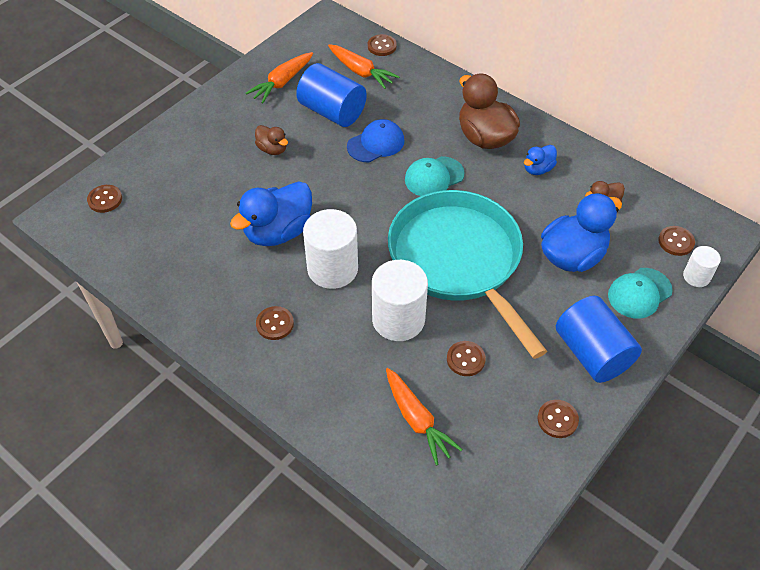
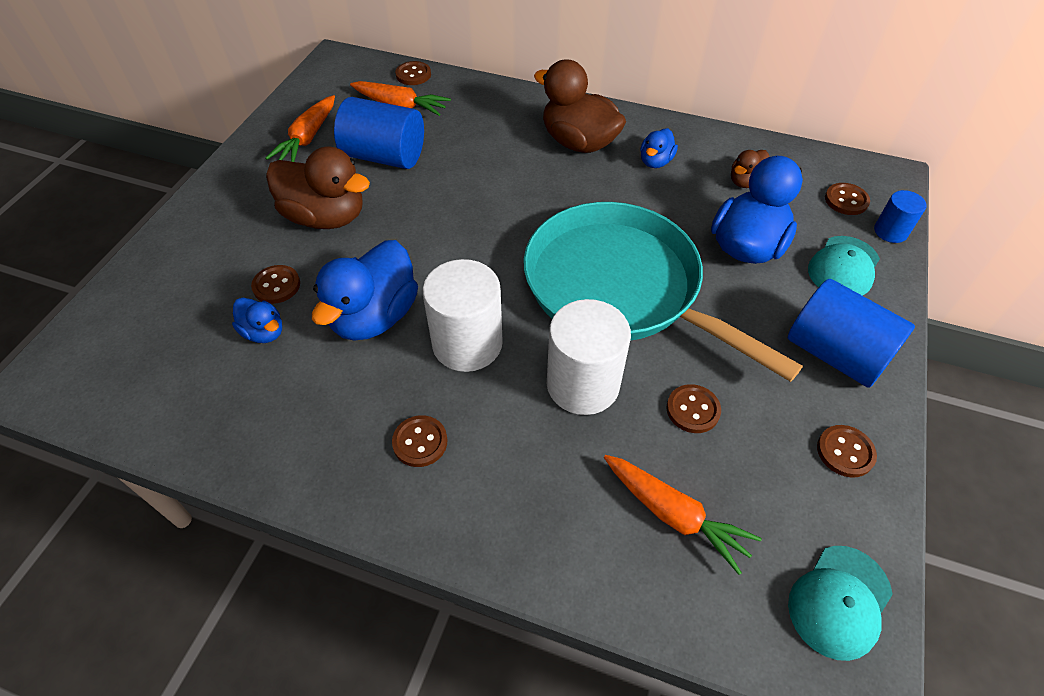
camera: 20 degrees left, 0 degrees up
brown button [87,185,122,213] -> brown button moved to [251,265,300,304]
brown duck [255,125,288,155] -> brown duck [266,146,370,229], size x1.96
blue cap [347,119,404,162] -> none
turquoise cap [405,156,465,196] -> turquoise cap moved to [788,546,893,661]
white cylinder [683,246,721,287] -> blue cylinder [874,190,927,243]
none -> blue duck [232,298,282,343]

